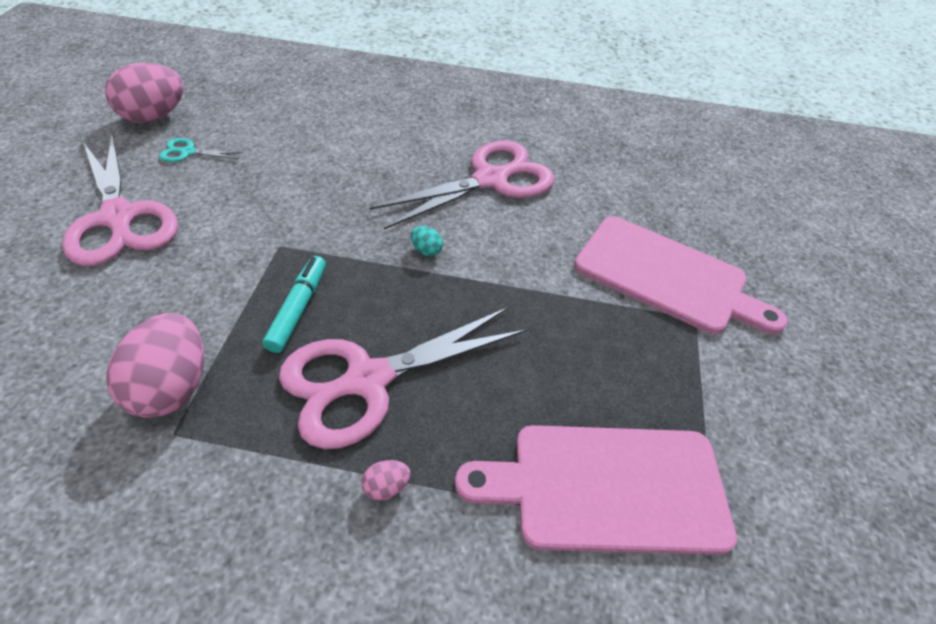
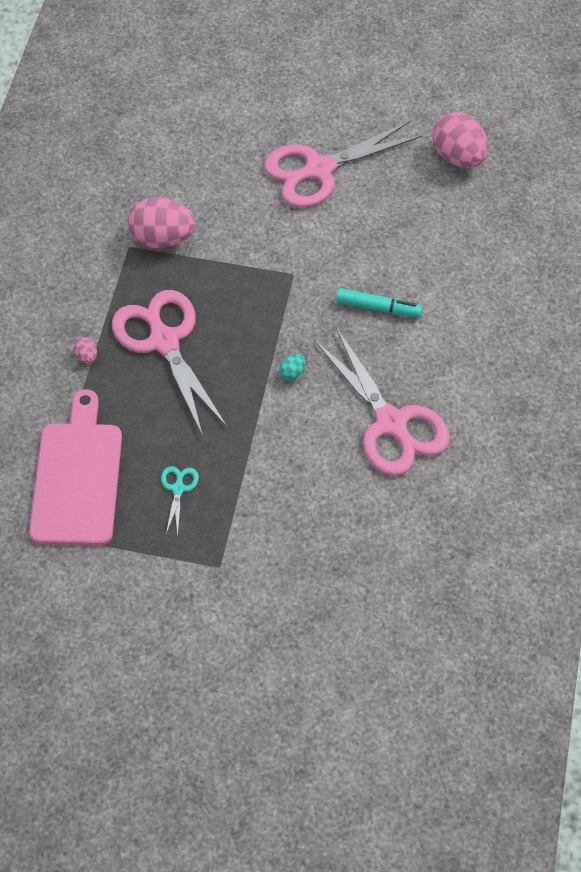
camera: 95 degrees right, 10 degrees up
turquoise scissors [159,138,243,162] -> turquoise scissors moved to [161,466,199,535]
turquoise marker [262,256,326,353] -> turquoise marker moved to [336,288,423,318]
pink cutting board [574,216,787,334] -> none

